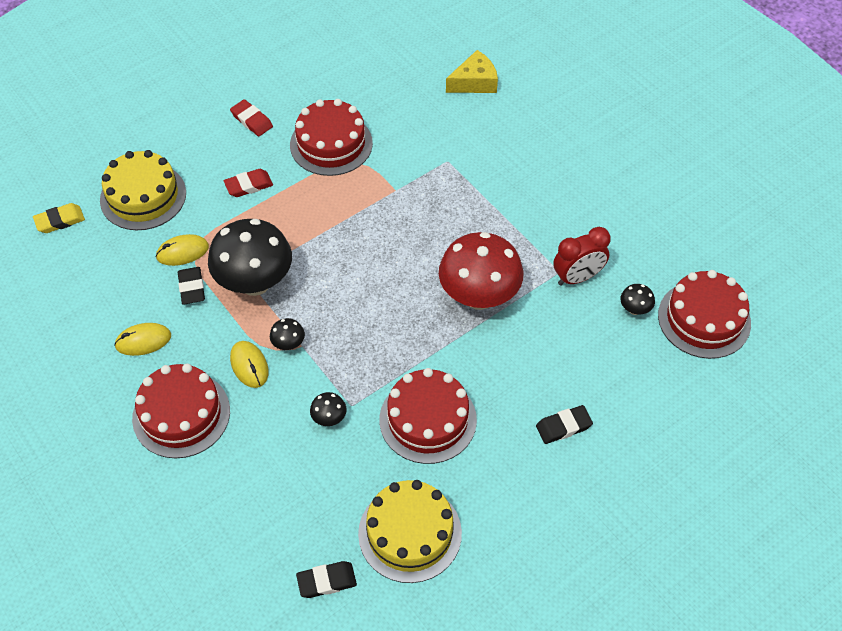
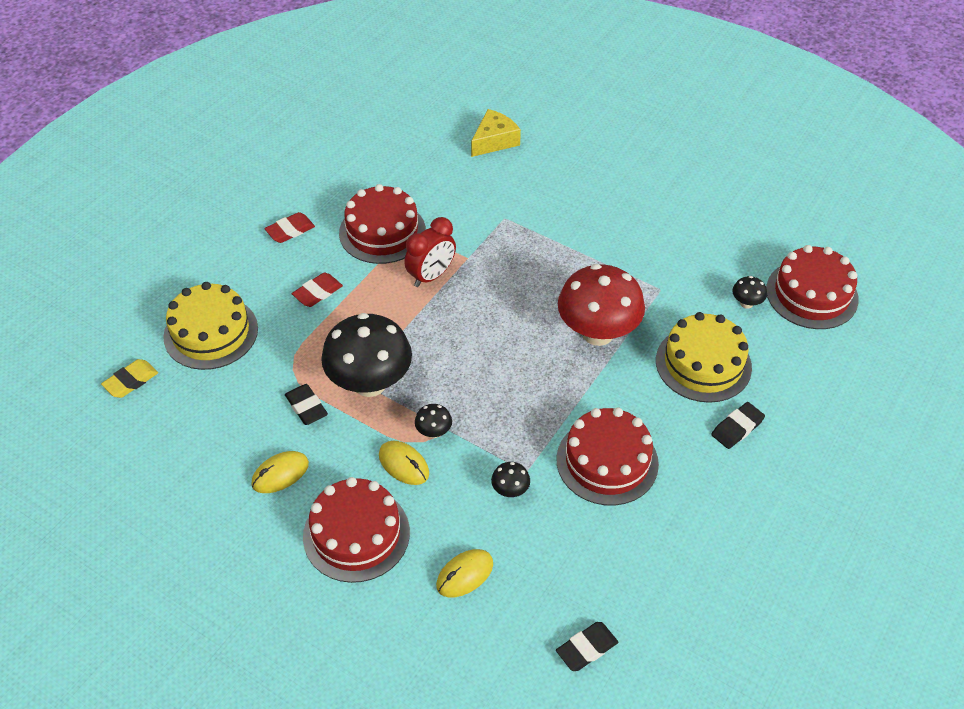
camera: 20 degrees left, 5 degrees down
yellow mouse [156,234,209,266] -> yellow mouse moved to [436,549,493,598]
red eraser [230,99,273,136] -> red eraser turned 60 degrees counterclockwise [264,212,315,243]
yellow cake [358,480,462,583] -> yellow cake moved to [656,312,752,403]
red clock [553,227,611,286] -> red clock moved to [404,217,456,287]

